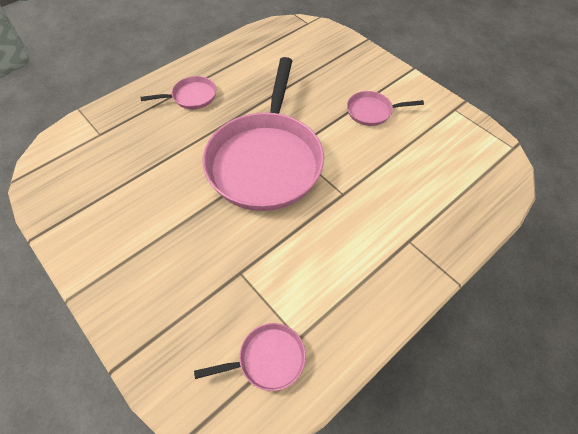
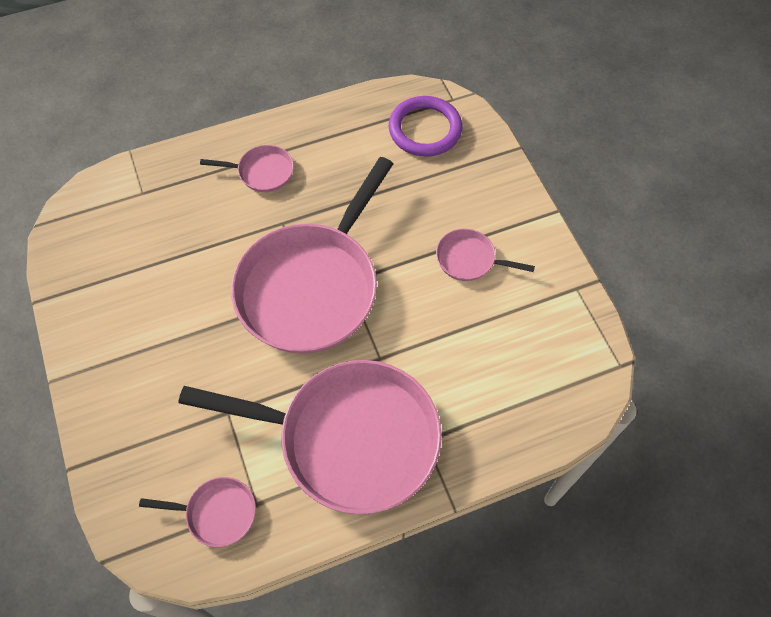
camera: 20 degrees right, 5 degrees up
none -> pink pan [179,360,442,514]
none -> purple ring [389,96,462,157]

